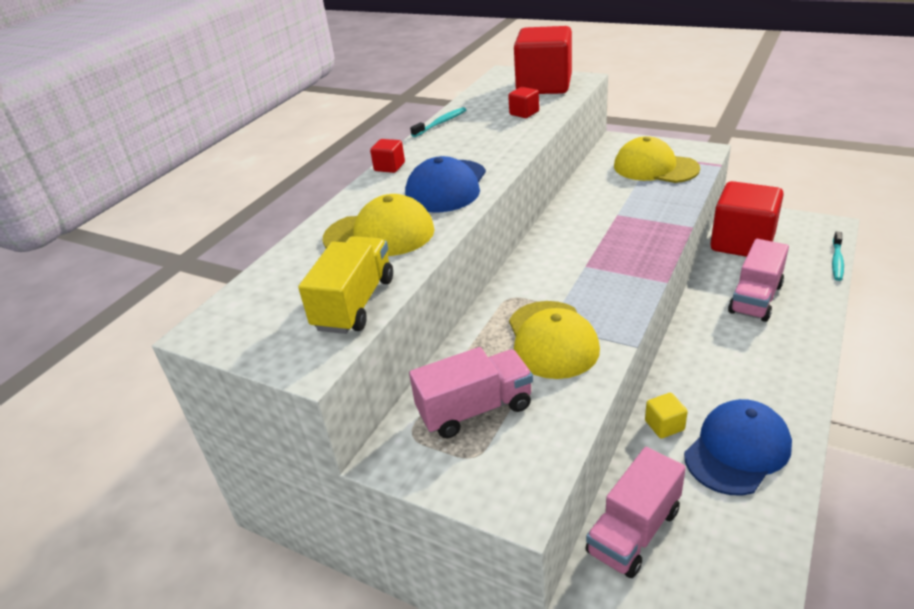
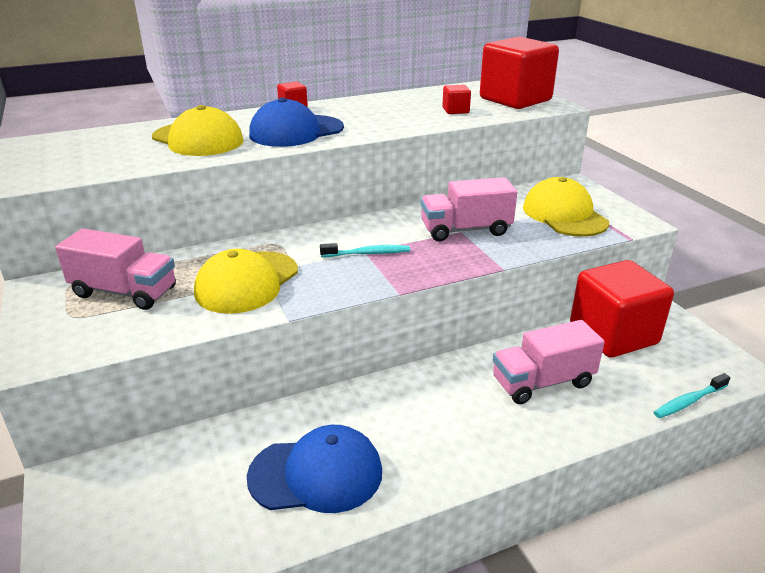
camera: 35 degrees right, 5 degrees down
yellow truck [298,236,393,334] -> none
turquoise toothbrush [410,107,466,137] -> turquoise toothbrush moved to [320,243,410,257]
pink truck [585,447,686,578] -> pink truck moved to [421,177,517,241]
yellow cube [645,393,688,439] -> none

